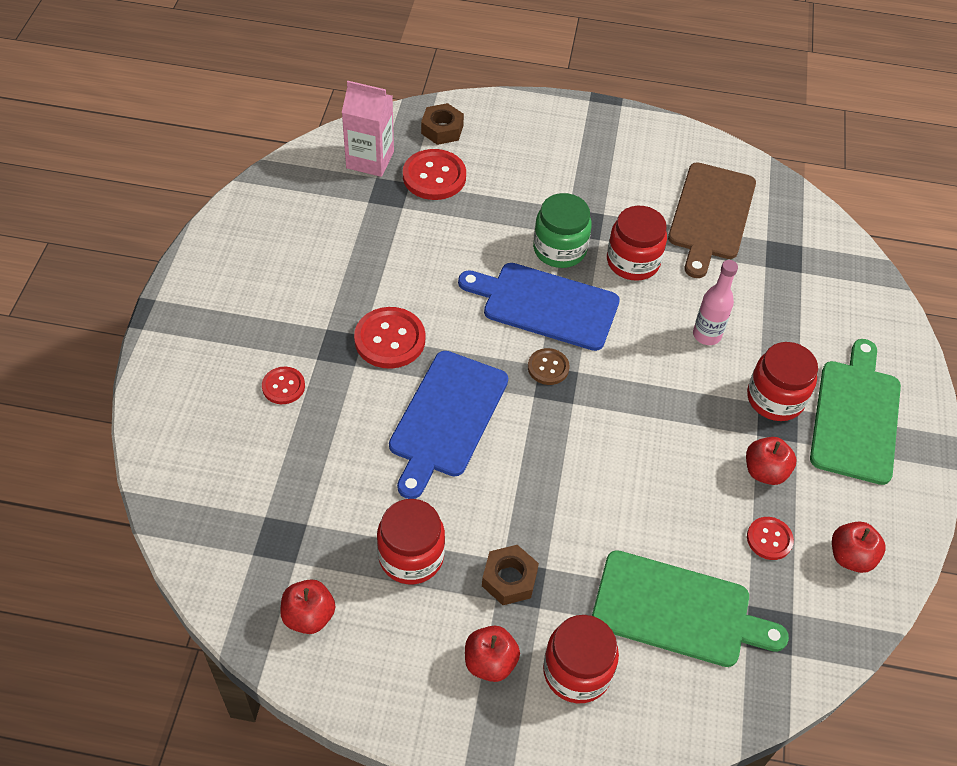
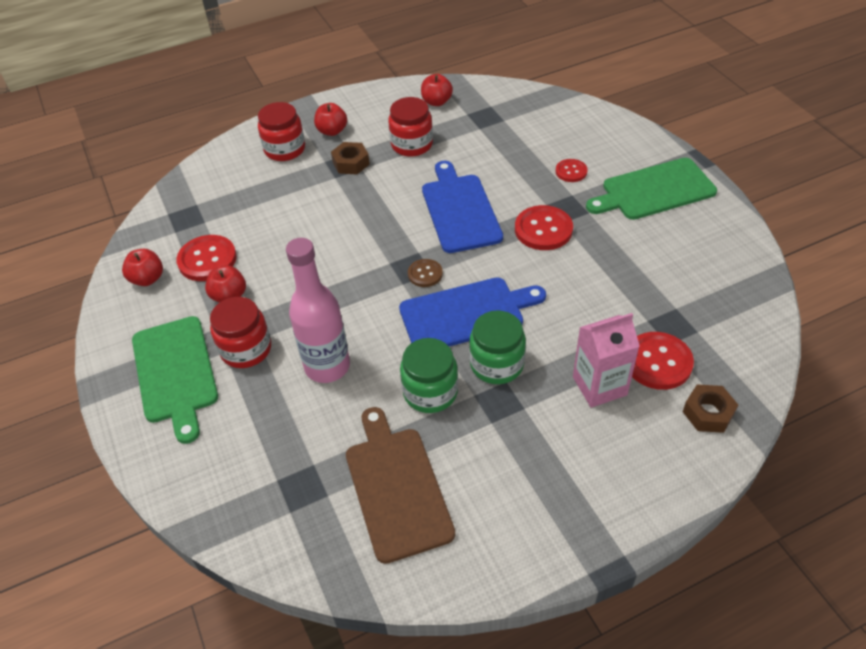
camera: 150 degrees right, 5 degrees down
pink carton [342,81,394,177] -> pink carton moved to [573,313,640,408]
green cutting board [592,550,789,667] -> green cutting board moved to [586,158,717,220]
red jar [607,206,667,281] -> green jar [400,338,458,413]
pink bottle [693,260,738,345] -> pink bottle [286,238,350,383], size x1.68
red button [747,517,794,560] -> red button [176,235,237,281], size x1.72

